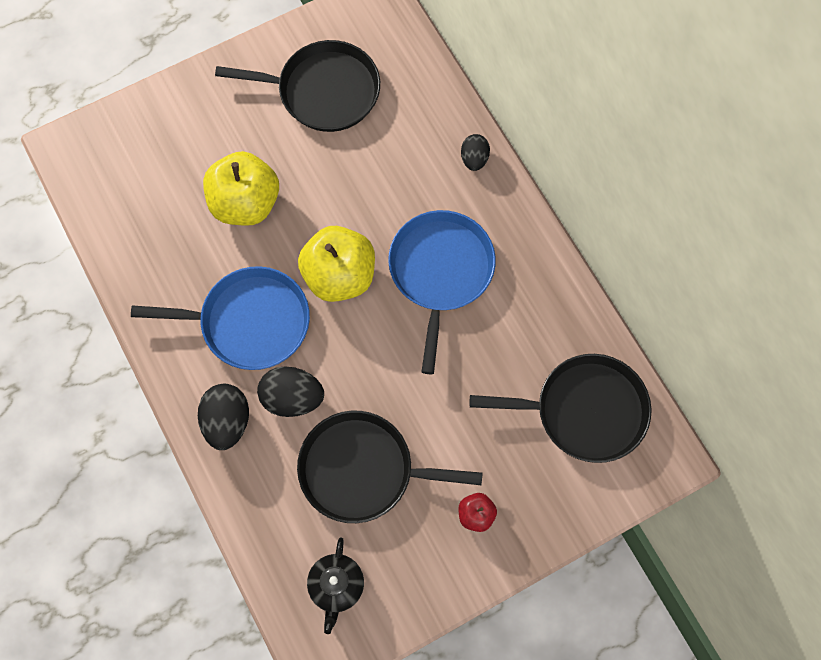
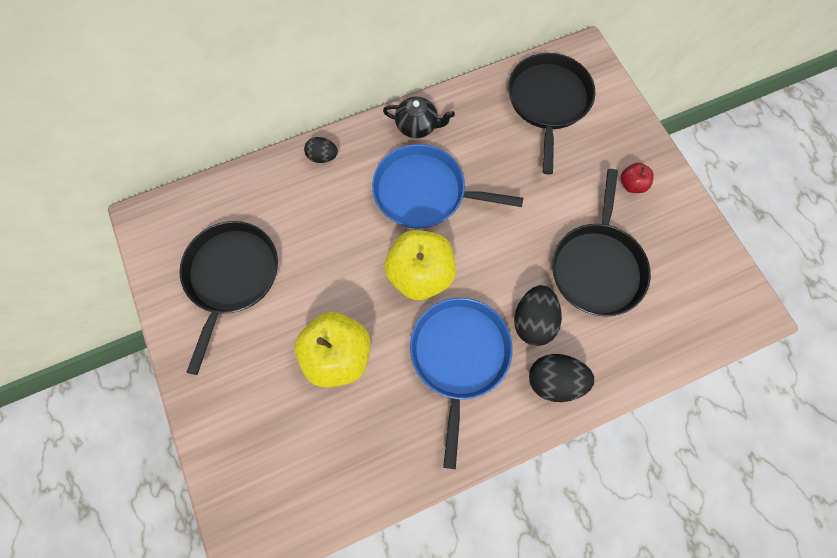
camera: 85 degrees left, 0 degrees up
black teapot [307,537,364,634] -> black teapot moved to [383,97,455,138]

